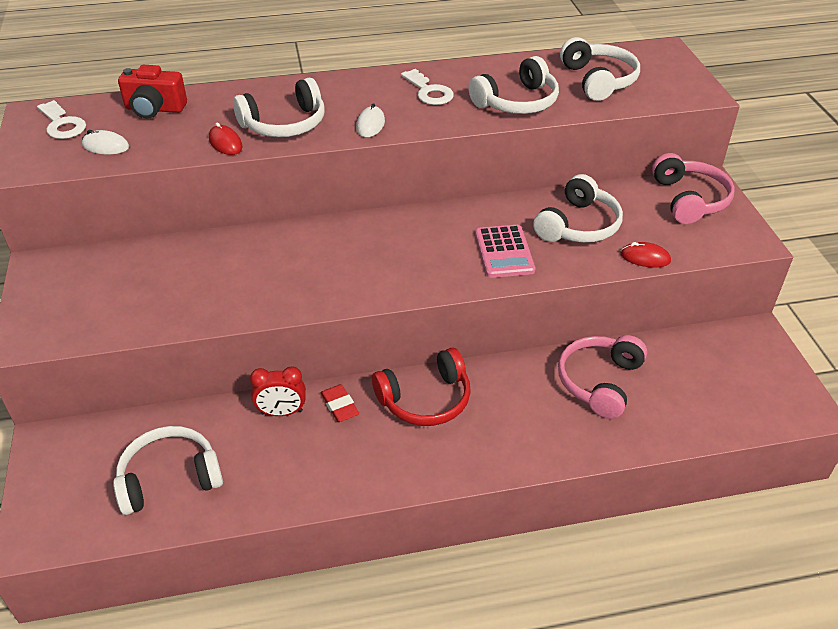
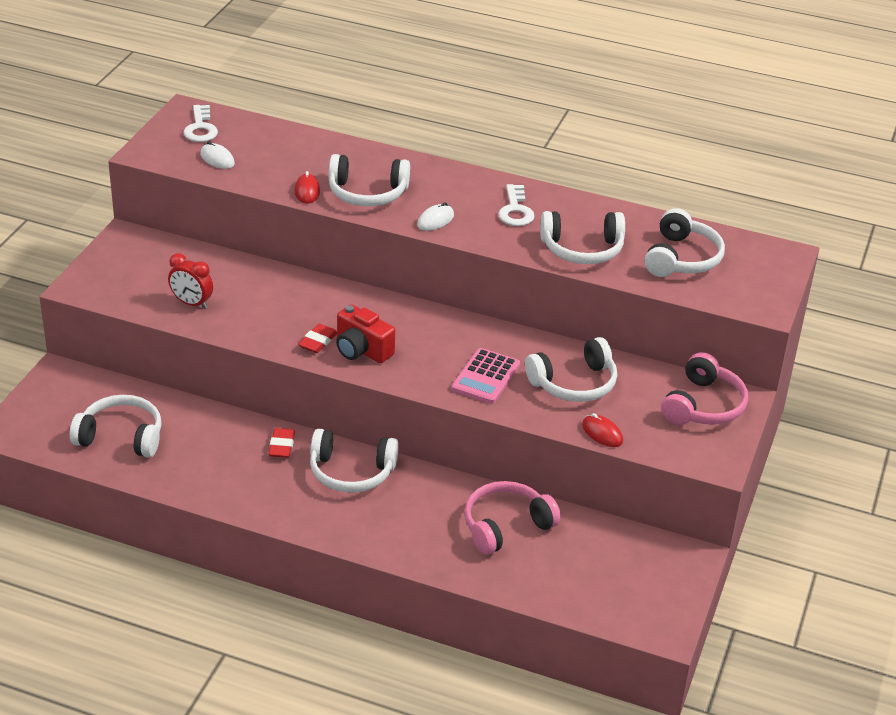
camera: 30 degrees right, 5 degrees down
red camera [118,65,187,119] -> red camera moved to [336,304,395,363]
red clock [250,366,306,416] -> red clock moved to [168,253,213,309]
red headphones [372,348,471,426] -> white headphones [310,429,399,493]
none -> red eraser [298,324,337,353]

